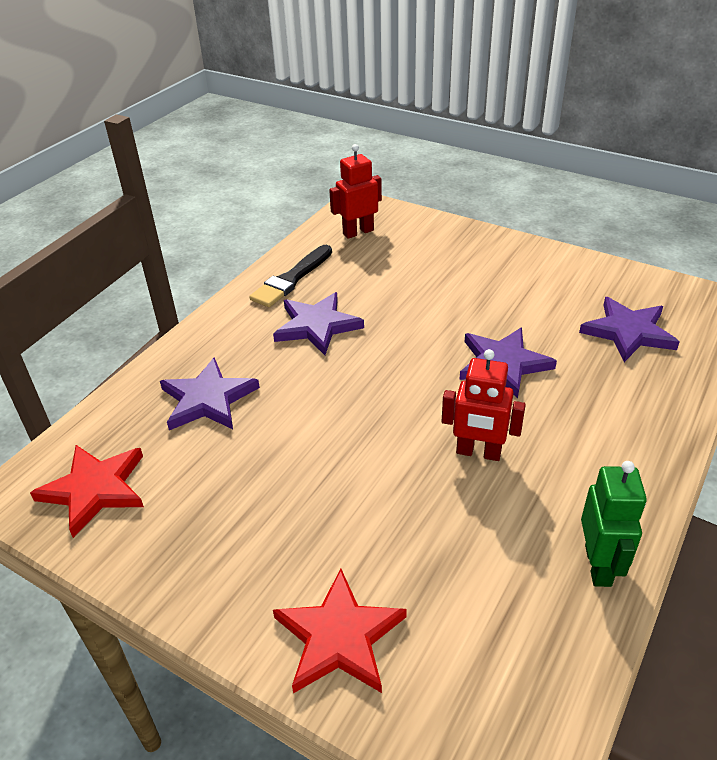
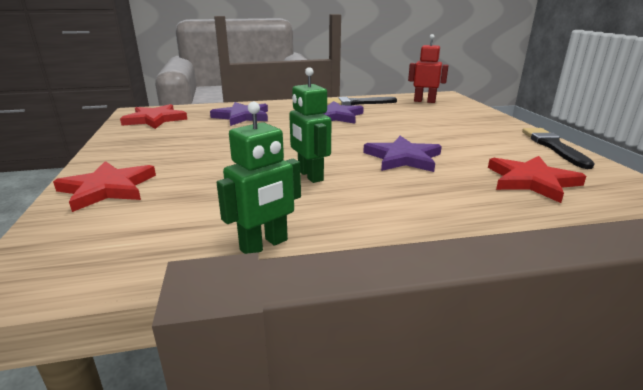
camera: 45 degrees right, 15 degrees down
red robot [442,349,526,461] -> green robot [289,67,332,183]
purple star [579,297,679,362] -> red star [488,156,586,203]
none -> black brush [522,128,595,169]

